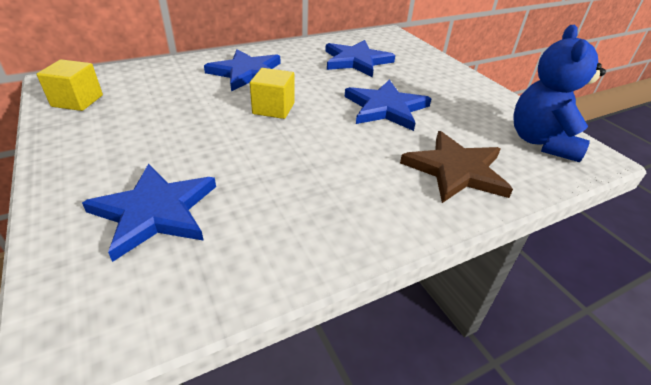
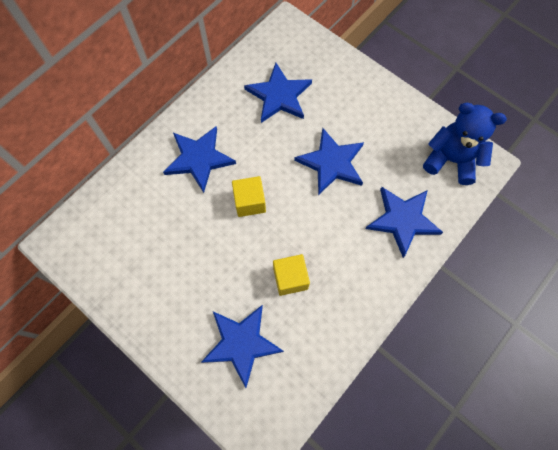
camera: 20 degrees left, 30 degrees up
yellow cube [36,59,103,111] -> yellow cube moved to [273,254,310,296]
brown star [400,131,513,203] -> blue star [366,187,443,258]
blue teddy bear [513,25,606,162] -> blue teddy bear turned 120 degrees clockwise [423,103,507,185]

